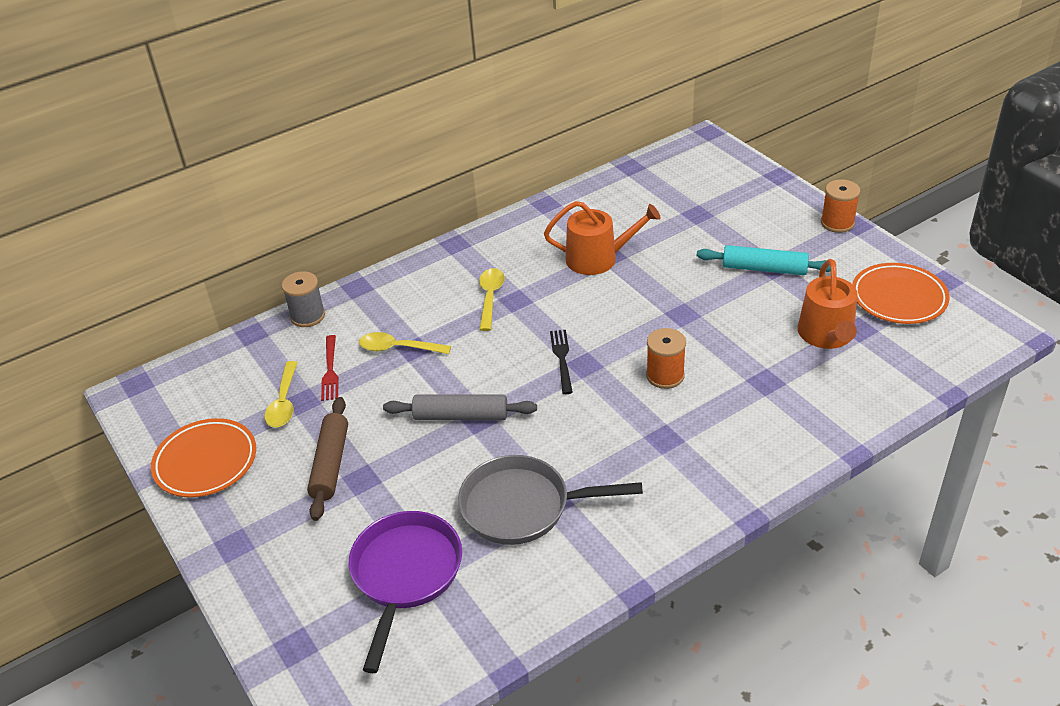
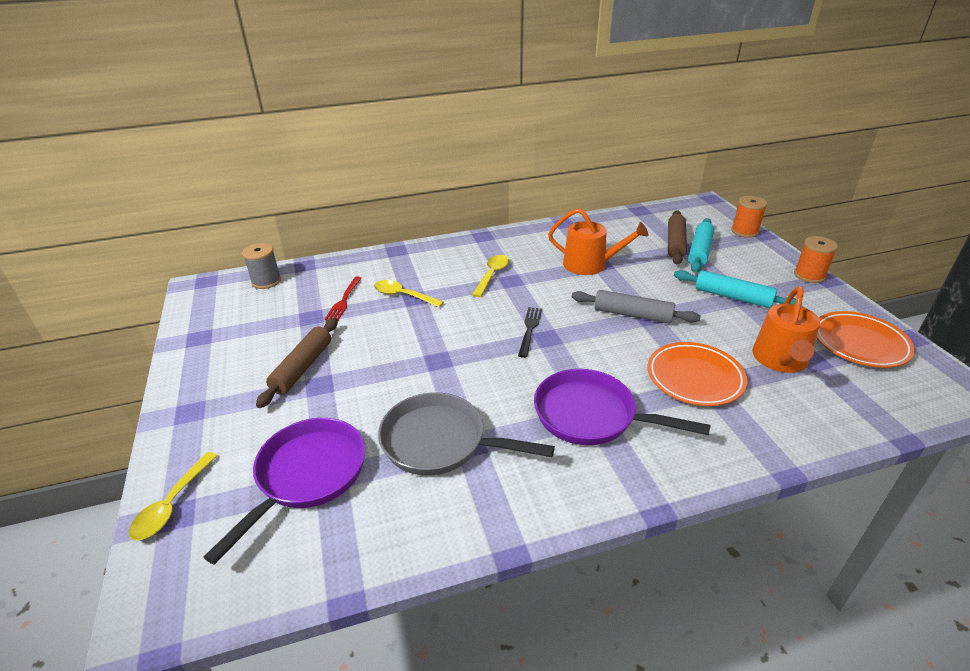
camera: 15 degrees right, 5 degrees down
orange plate [151,418,256,497] -> orange plate moved to [647,342,747,406]
yellow spoon [265,361,298,427] -> yellow spoon moved to [129,452,218,540]
grey spool [282,271,325,327] -> grey spool moved to [242,243,281,289]
grey rolling pin [383,395,537,420] -> grey rolling pin moved to [572,290,701,324]
orange spool [646,328,686,389] -> orange spool moved to [731,196,767,238]
none -> purple pan [534,369,711,445]
none -> brown rolling pin [668,210,687,264]
none -> turquoise rolling pin [688,218,714,273]

